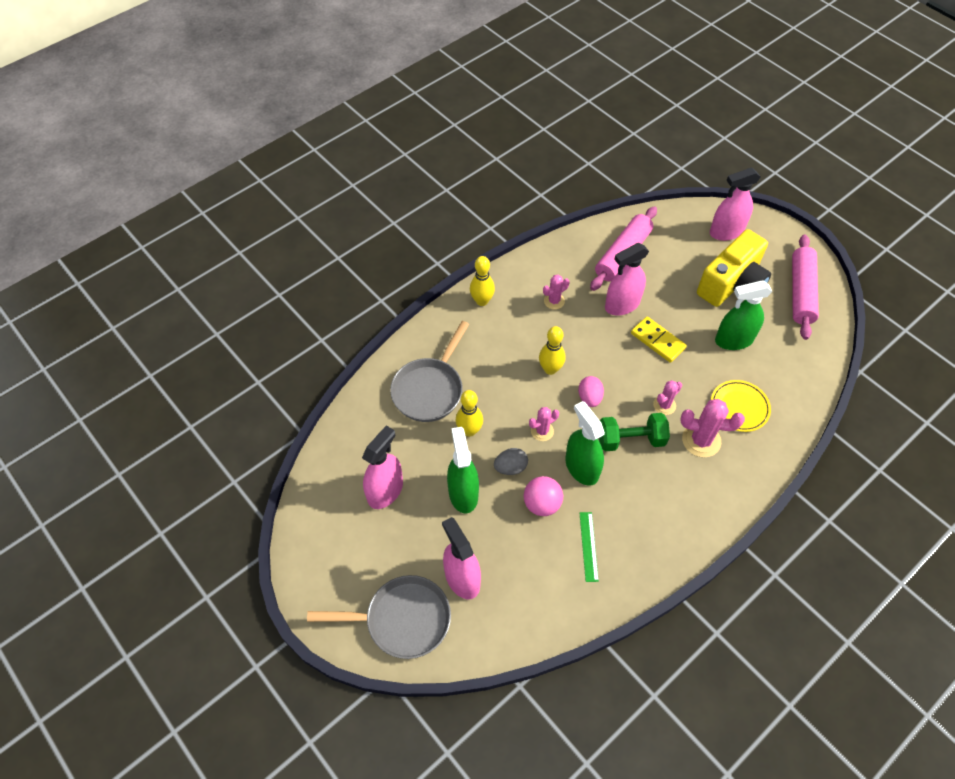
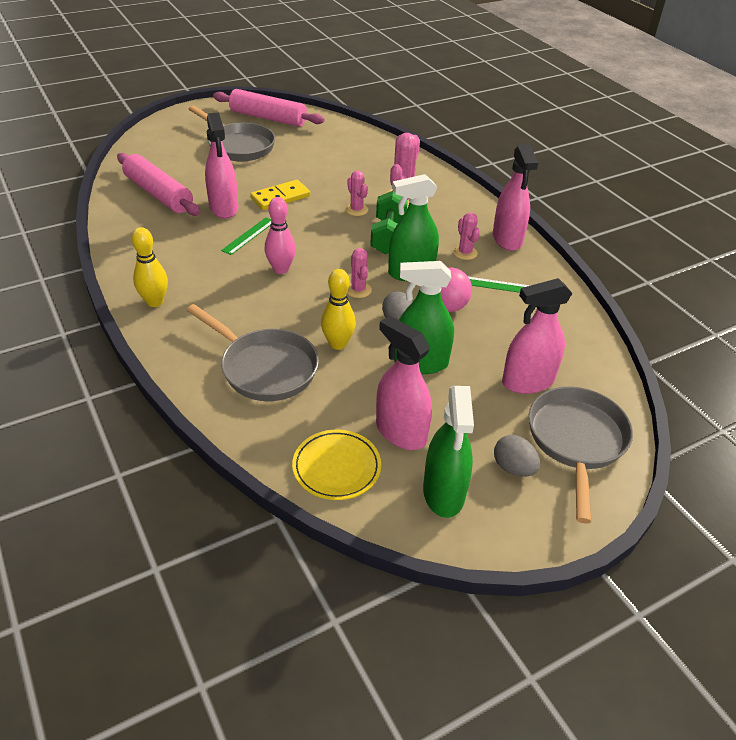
camera: 80 degrees left, 15 degrees down
yellow bowling pin [539,326,566,375] -> pink bowling pin [265,197,296,274]
pink cactus [543,275,570,310] -> pink cactus moved to [453,213,480,260]
pink egg [578,376,604,407] -> none
yellow camera [697,229,771,307] -> grey pan [189,106,275,162]
pink spray bottle [710,168,761,241] -> pink spray bottle moved to [493,144,538,251]
yellow plate [711,380,771,432] -> yellow plate moved to [292,430,381,500]
green spray bottle [715,280,772,350] -> green spray bottle moved to [423,386,474,518]
none -> green ruler [221,217,271,255]
none -> grey egg [494,435,540,477]

